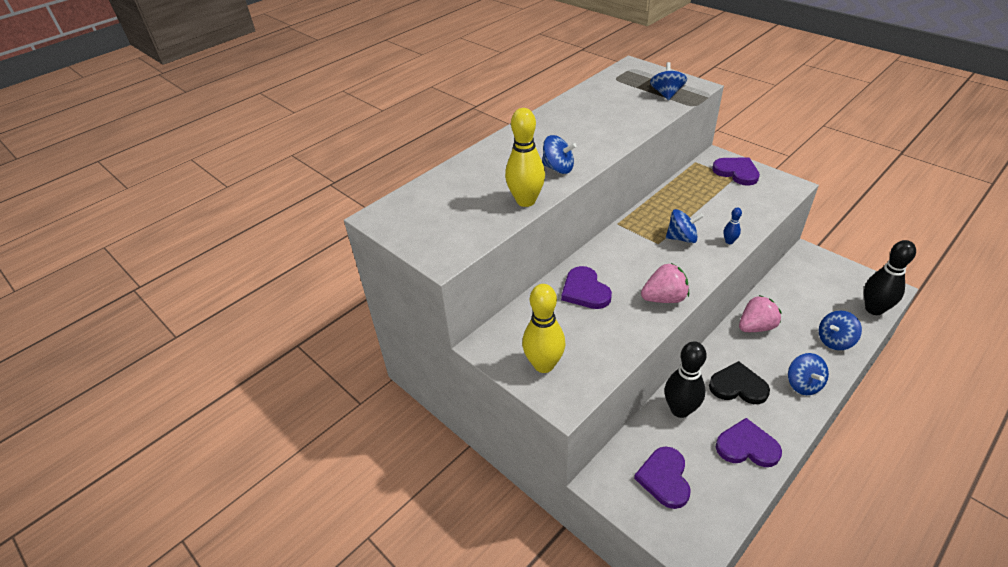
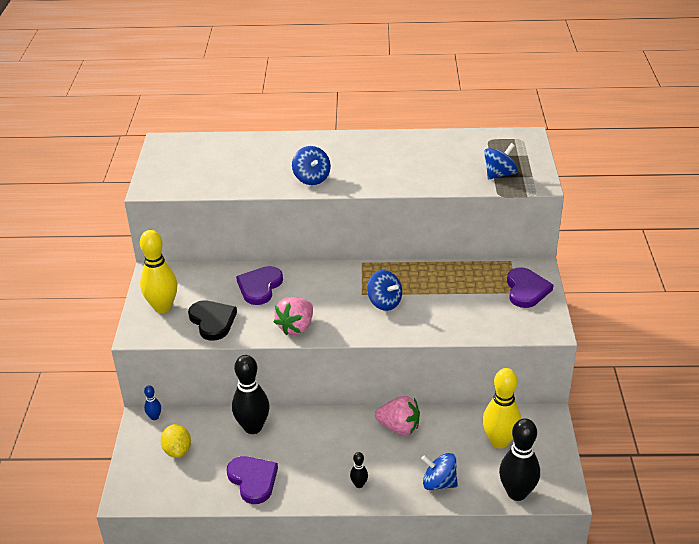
camera: 45 degrees right, 5 degrees down
yellow bowling pin [505,108,545,207] -> yellow bowling pin moved to [482,368,521,449]
purple heart [634,446,691,509] -> yellow lemon [161,424,191,458]
pink strawberry [641,263,689,303] -> pink strawberry turned 90 degrees clockwise [274,297,313,336]
black heart [709,361,770,404] -> black heart moved to [188,300,237,341]
blue bowling pin [724,208,742,244] -> blue bowling pin moved to [144,385,161,420]
blue spinning top [788,353,829,395] -> black bowling pin [350,452,368,488]

